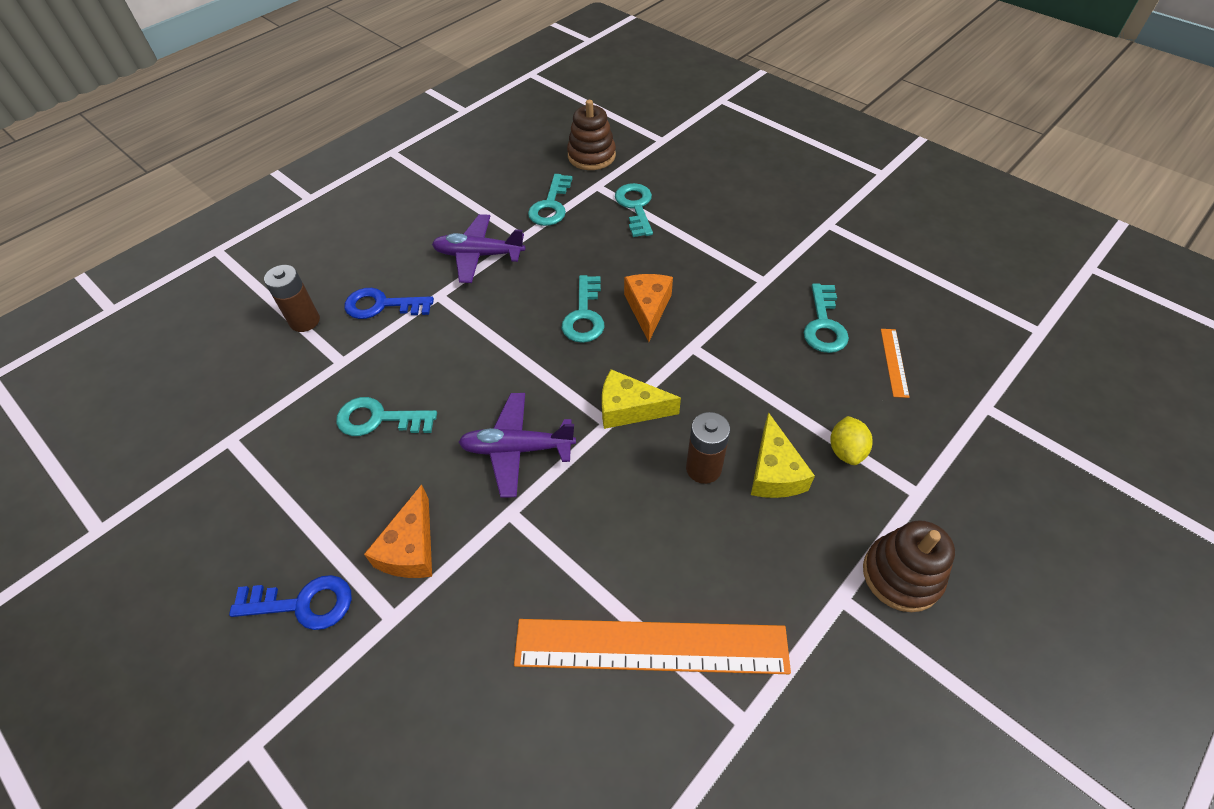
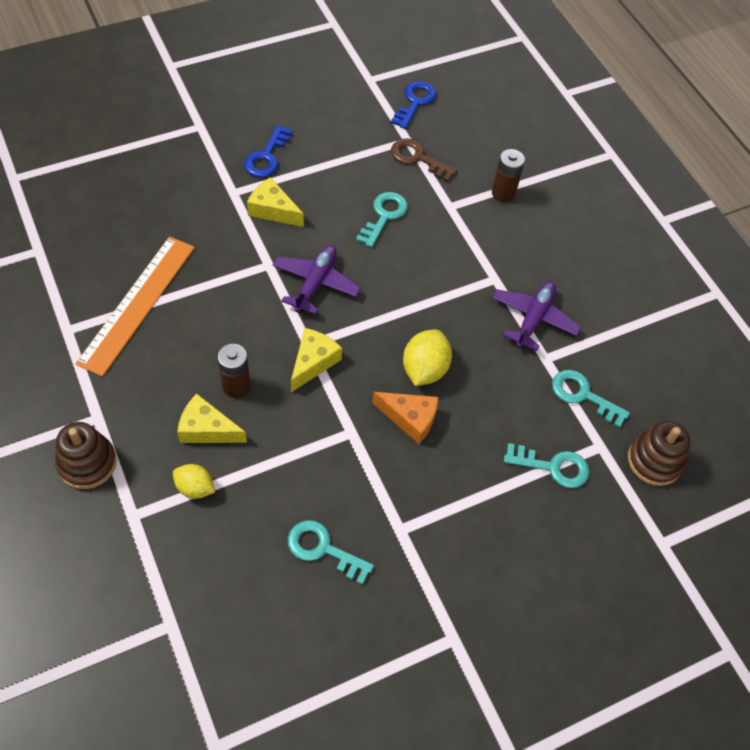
camera: 105 degrees right, 5 degrees up
blue key [345,288,434,319] -> blue key moved to [391,81,436,129]
orange cheese [364,485,432,578] -> yellow cheese [247,177,304,227]
turquoise key [562,275,604,343] -> yellow lemon [403,330,452,386]
orange ruler [881,329,910,398] -> none
none -> brown key [391,138,457,182]

